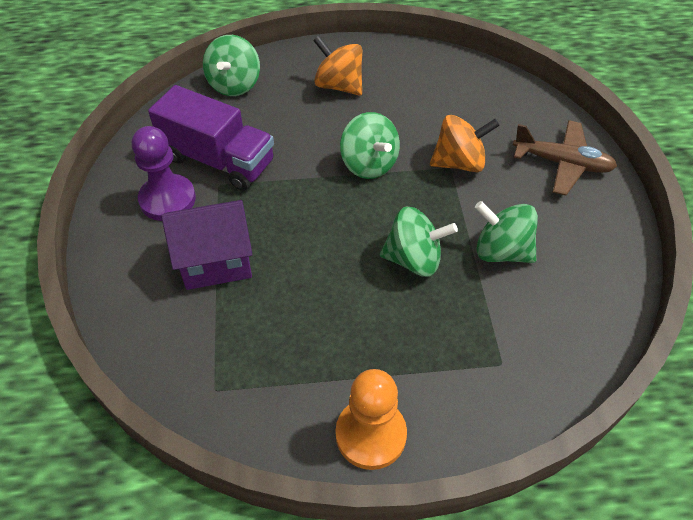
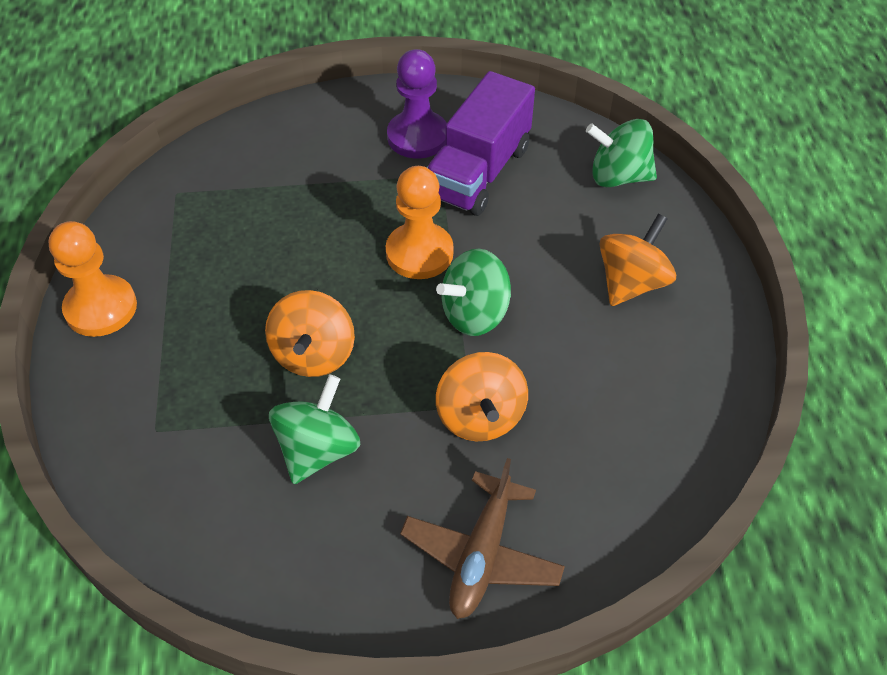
camera: 90 degrees right, 0 degrees up
purple house [161,200,253,290] -> none
green spinning top [380,206,458,277] -> orange spinning top [265,290,355,377]
none -> orange pawn [386,166,454,279]

